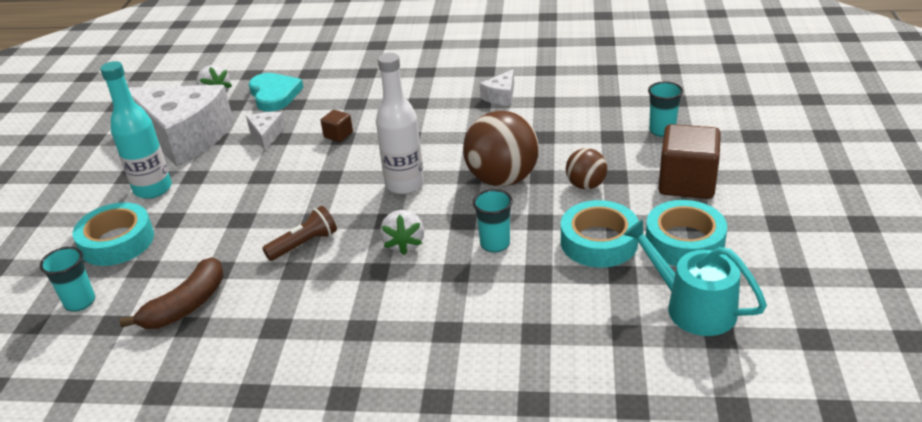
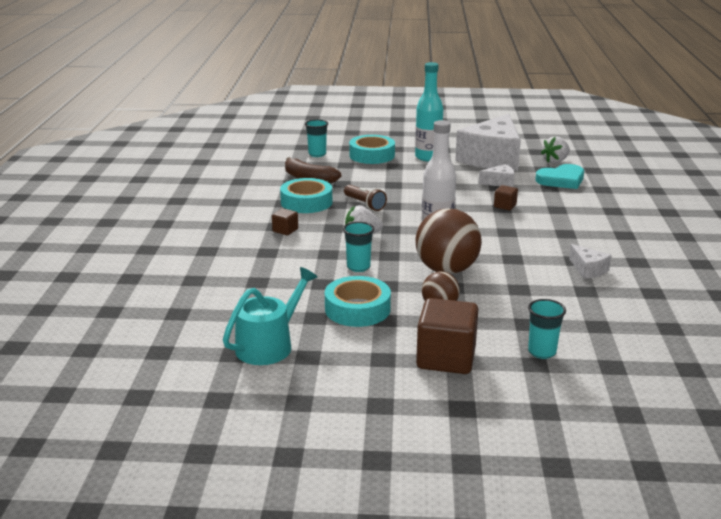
camera: 85 degrees right, 10 degrees down
white cheese [480,69,514,106] -> white cheese turned 150 degrees counterclockwise [569,244,612,279]
turquoise tape [646,200,727,266] -> turquoise tape moved to [280,178,332,213]
none -> brown cube [272,208,298,235]

